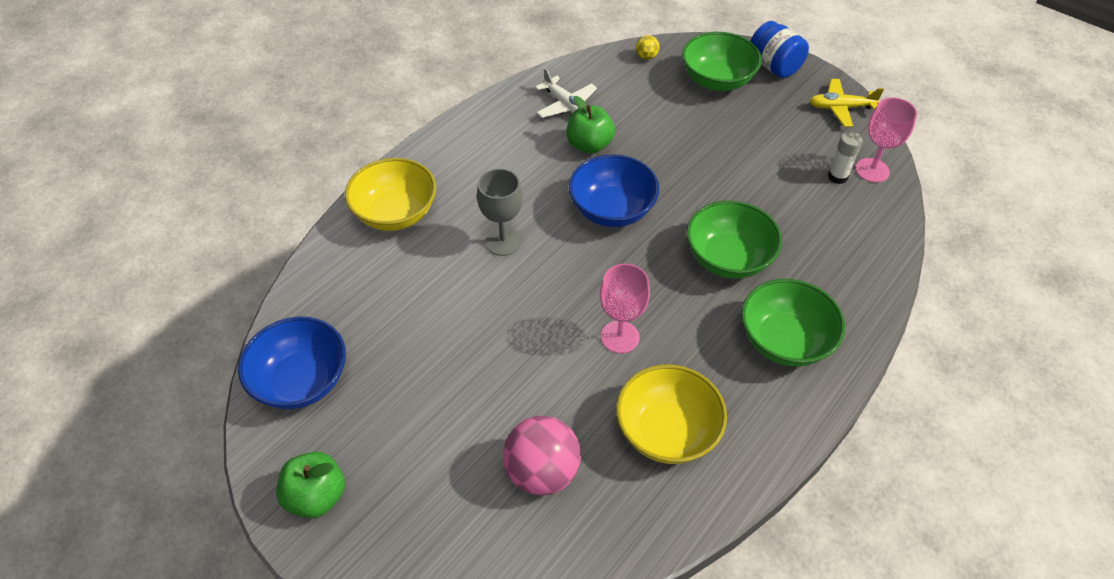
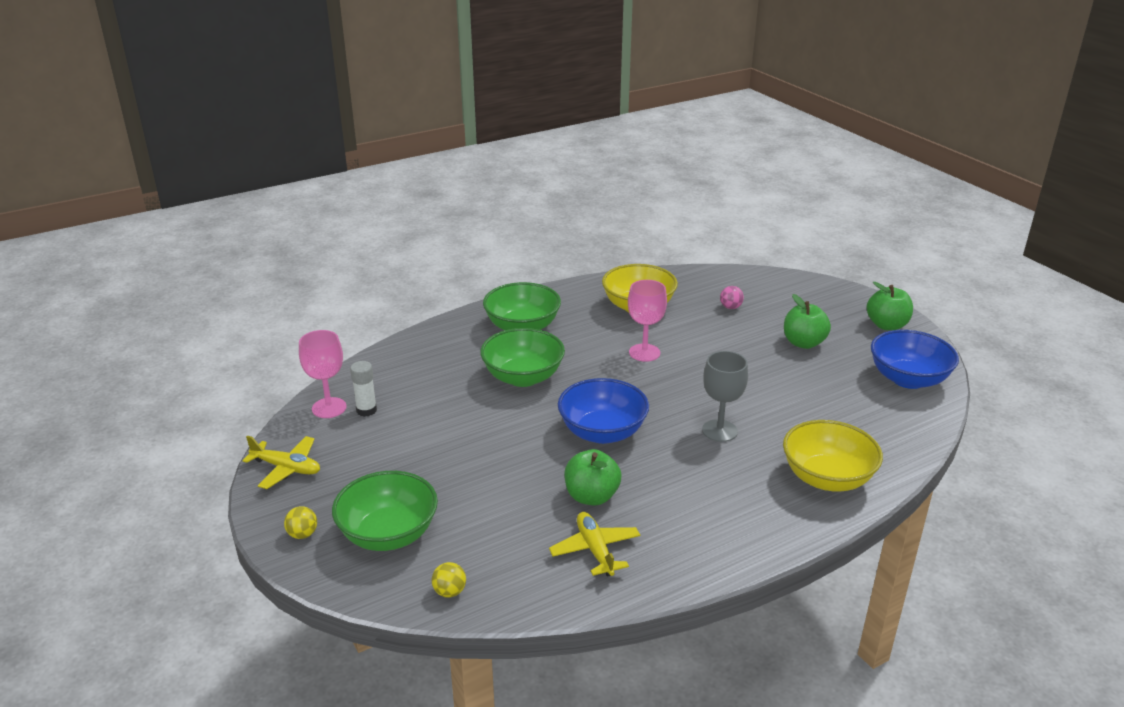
camera: 160 degrees left, 20 degrees down
pink ball [503,416,581,495] -> pink ball [720,286,744,309], size x0.45
white plane [535,68,597,118] -> yellow plane [549,512,640,577]
blue jar [751,21,809,78] -> yellow ball [284,506,317,539]
none -> green apple [784,294,831,349]

